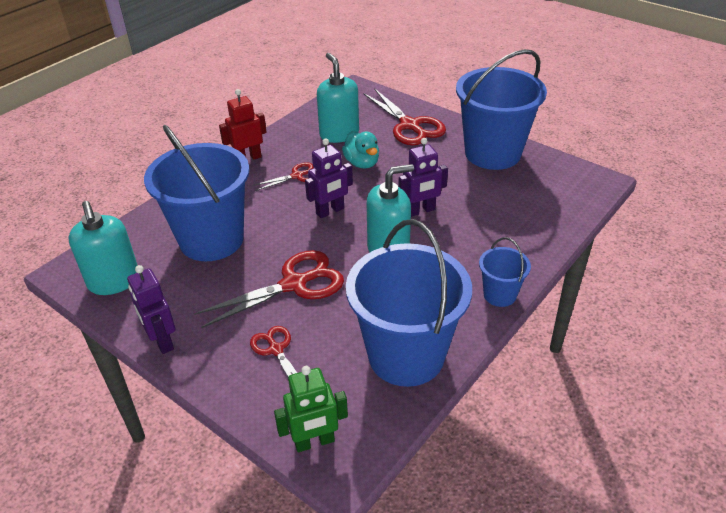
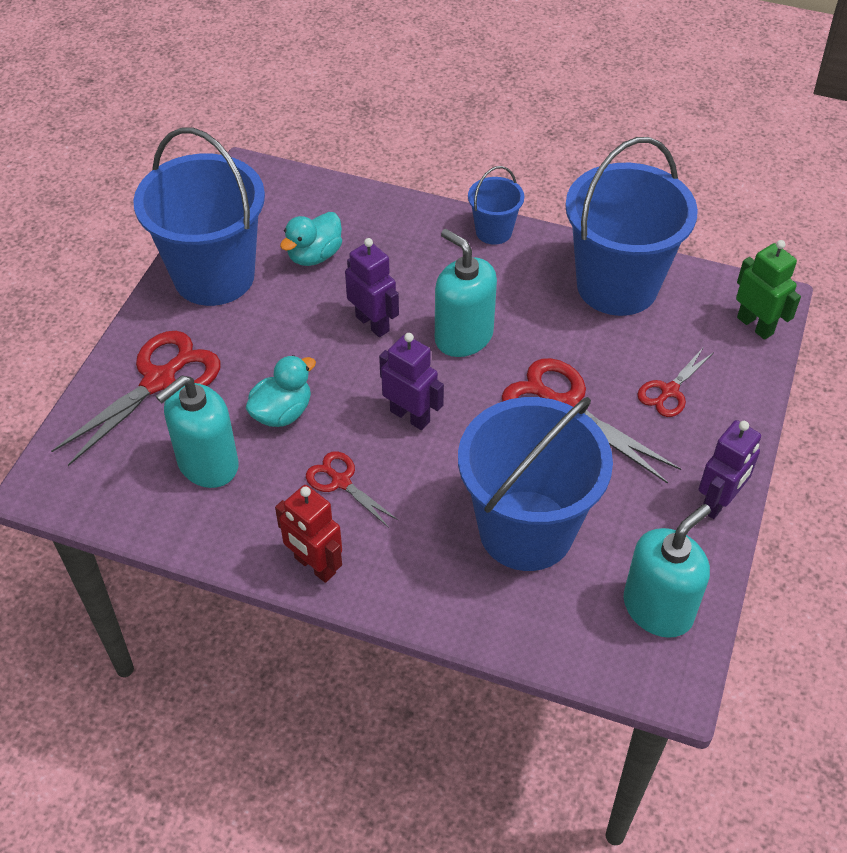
camera: 110 degrees left, 10 degrees up
none -> turquoise duck [280,212,342,266]

